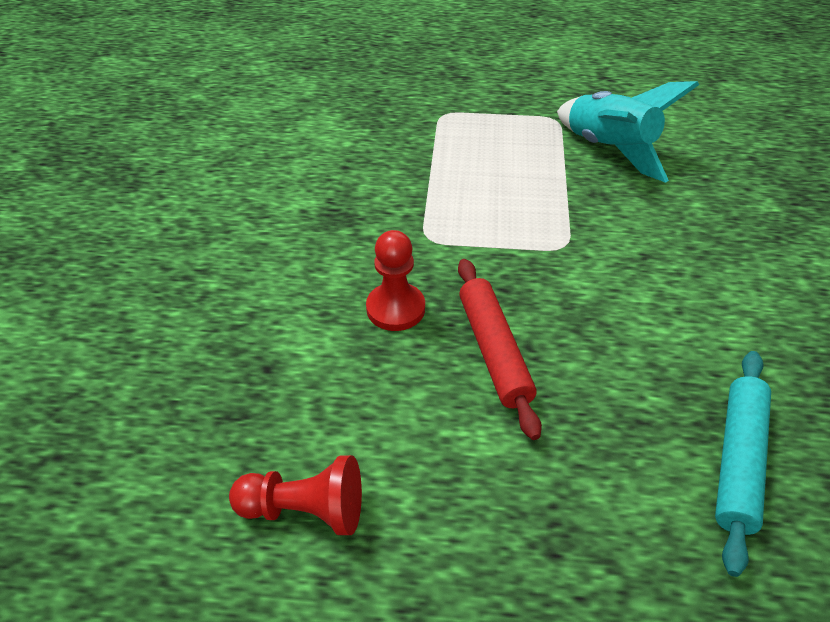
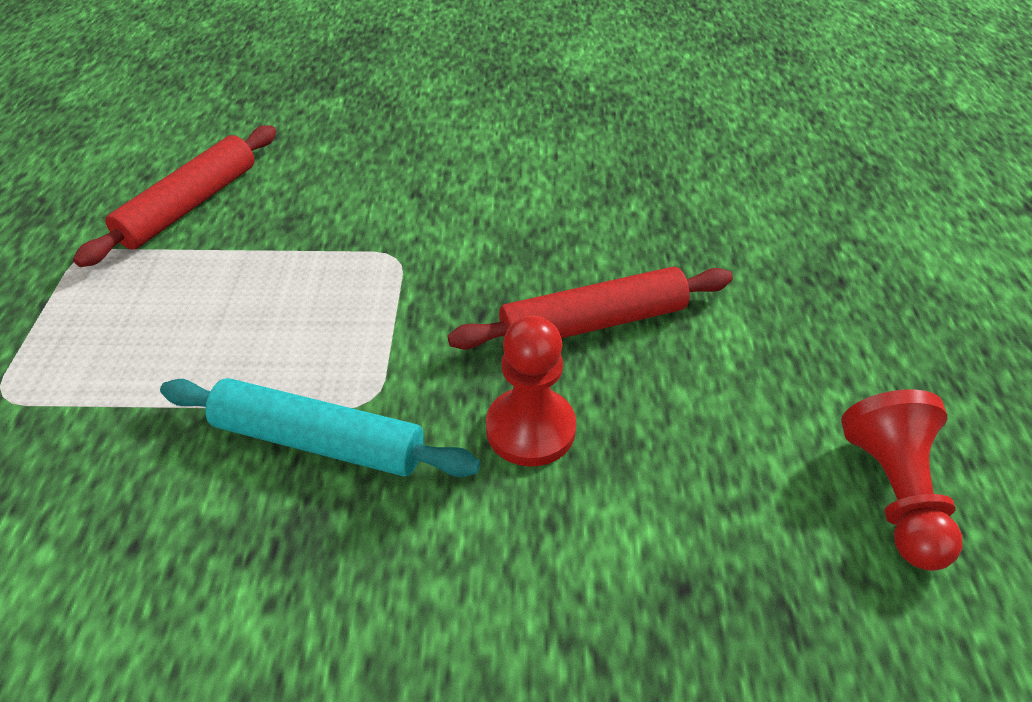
camera: 95 degrees left, 0 degrees up
turquoise rocket [557,81,699,183] -> red rolling pin [73,125,276,267]
turquoise rolling pin [715,351,771,577] -> turquoise rolling pin moved to [160,378,480,477]

